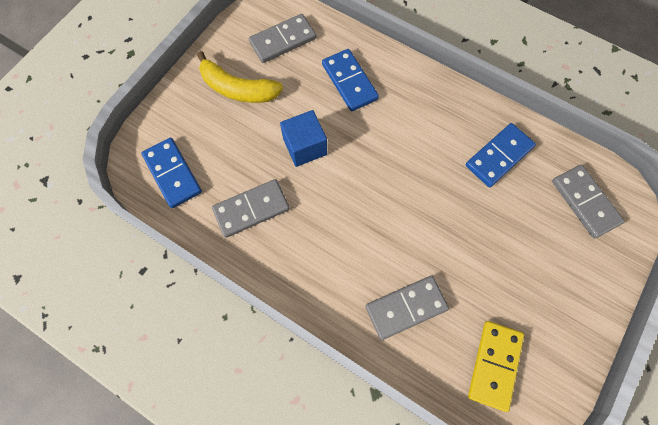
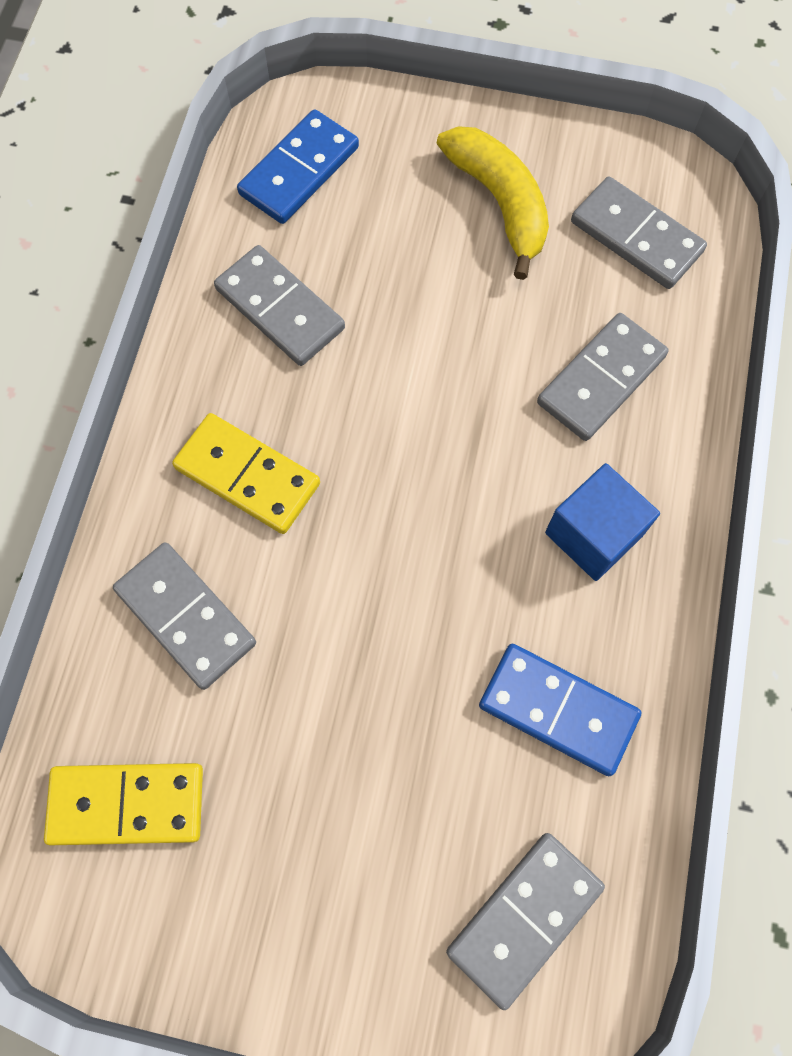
camera: 70 degrees right, 0 degrees up
yellow banana [197,51,283,103] -> yellow banana turned 150 degrees clockwise [437,126,549,280]
blue cube [280,110,327,167] -> blue cube moved to [545,463,660,581]
blue domino [322,49,379,111] -> grey domino [537,313,668,441]
none -> yellow domino [172,413,320,534]

